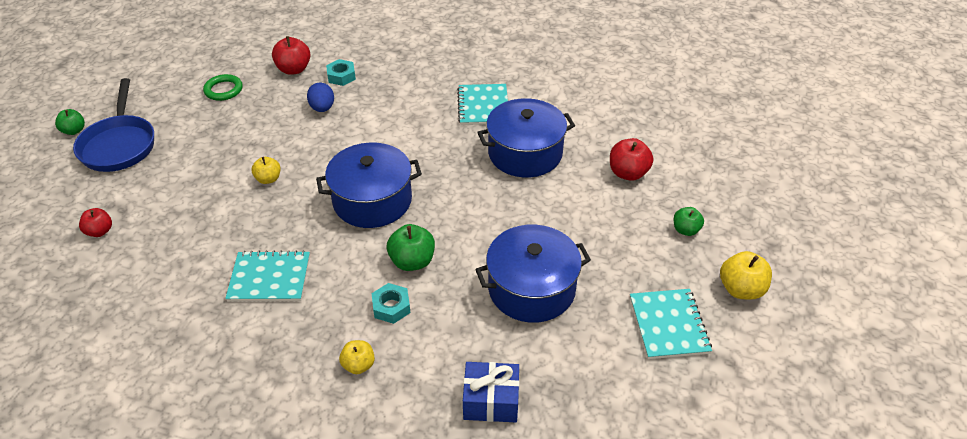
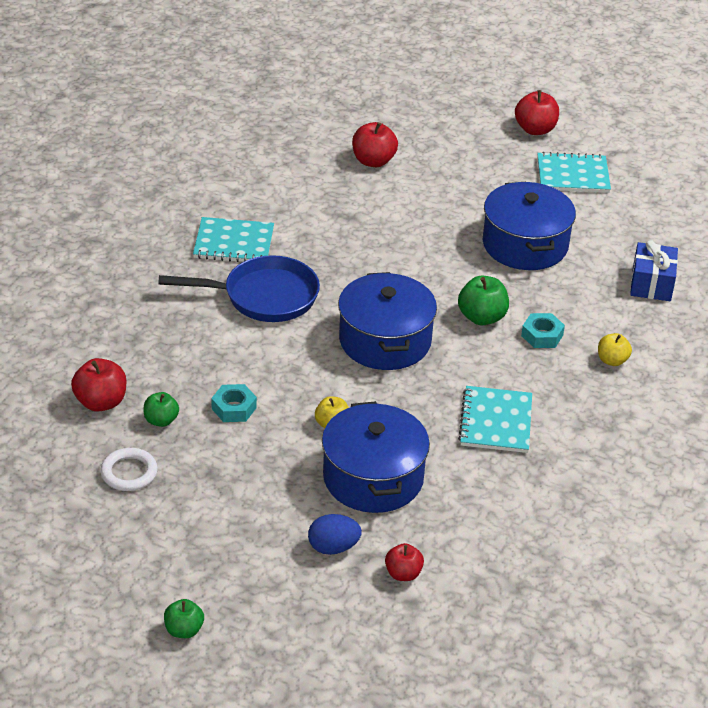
camera: 85 degrees left, 5 degrees down
blue pan [73,78,154,172] -> blue pan moved to [158,255,320,322]
green ring [203,74,243,101] -> white ring [100,448,158,491]
blue egg [307,83,334,112] -> blue egg moved to [308,514,362,555]
turquoise nut [326,59,356,86] -> turquoise nut moved to [211,384,257,422]
blue pot [477,98,575,177] -> blue pot moved to [322,401,430,513]
green apple [674,207,704,236] -> green apple moved to [144,392,179,427]
yellow apple [720,251,772,300] -> red apple [515,90,559,135]

